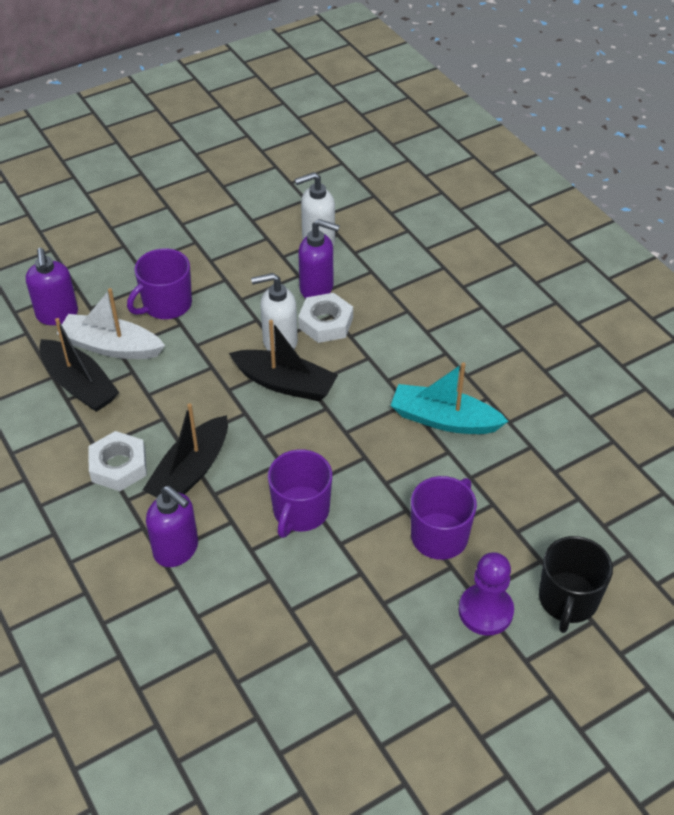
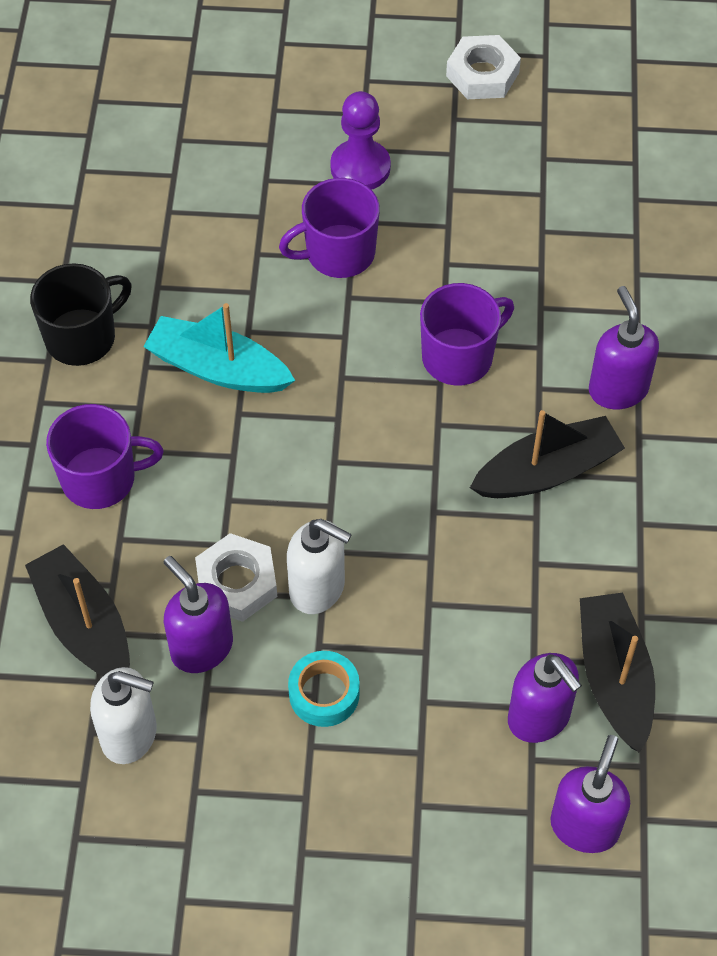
camera: 145 degrees left, 10 degrees up
white boat [56,288,165,359] -> purple soap dispenser [508,653,582,743]
white nut [88,431,147,491] -> white nut moved to [446,35,521,99]
purple mug [127,248,192,319] -> purple mug moved to [46,404,164,509]
black boat [229,320,338,401] -> black boat moved to [25,544,130,676]
turquoise boat [390,362,508,434] -> turquoise boat turned 150 degrees clockwise [143,303,295,393]
black mug [539,536,613,633] -> black mug moved to [30,263,132,366]
none -> turquoise tape [288,651,360,727]

